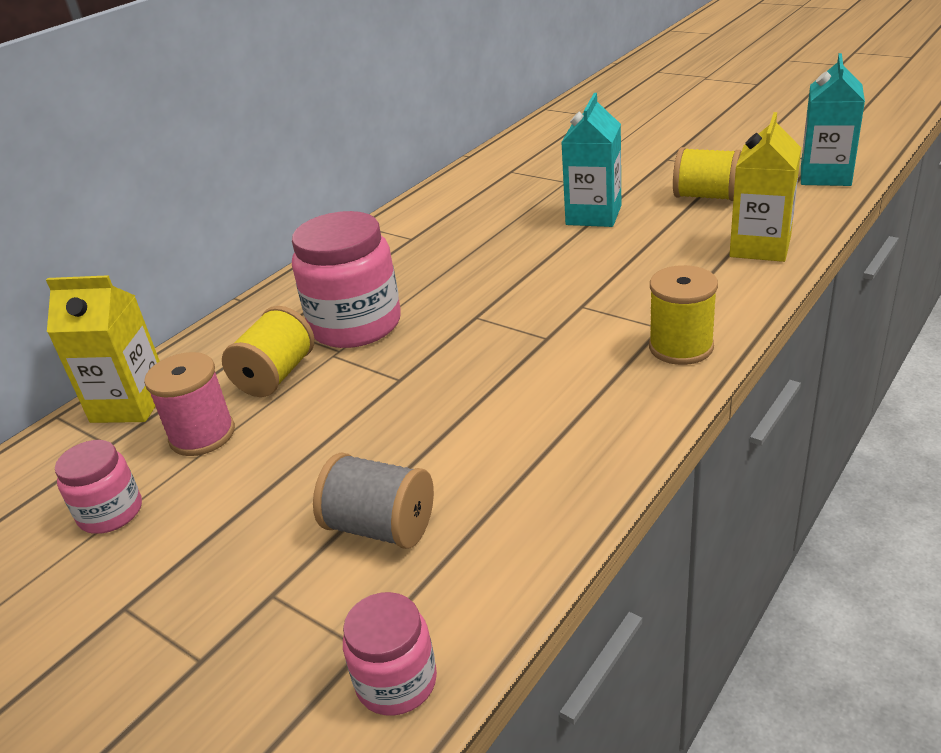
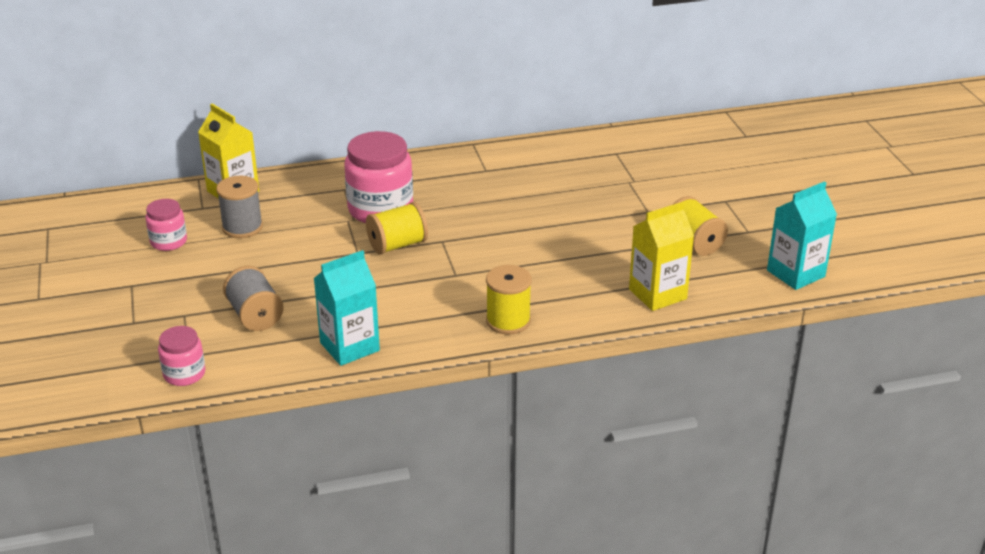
camera: 35 degrees right, 0 degrees up
pink spool [144,352,235,456] -> grey spool [216,176,263,238]
yellow spool [222,306,314,397] -> yellow spool moved to [366,202,428,255]
turquoise carton [561,93,621,227] -> turquoise carton moved to [314,250,380,366]

